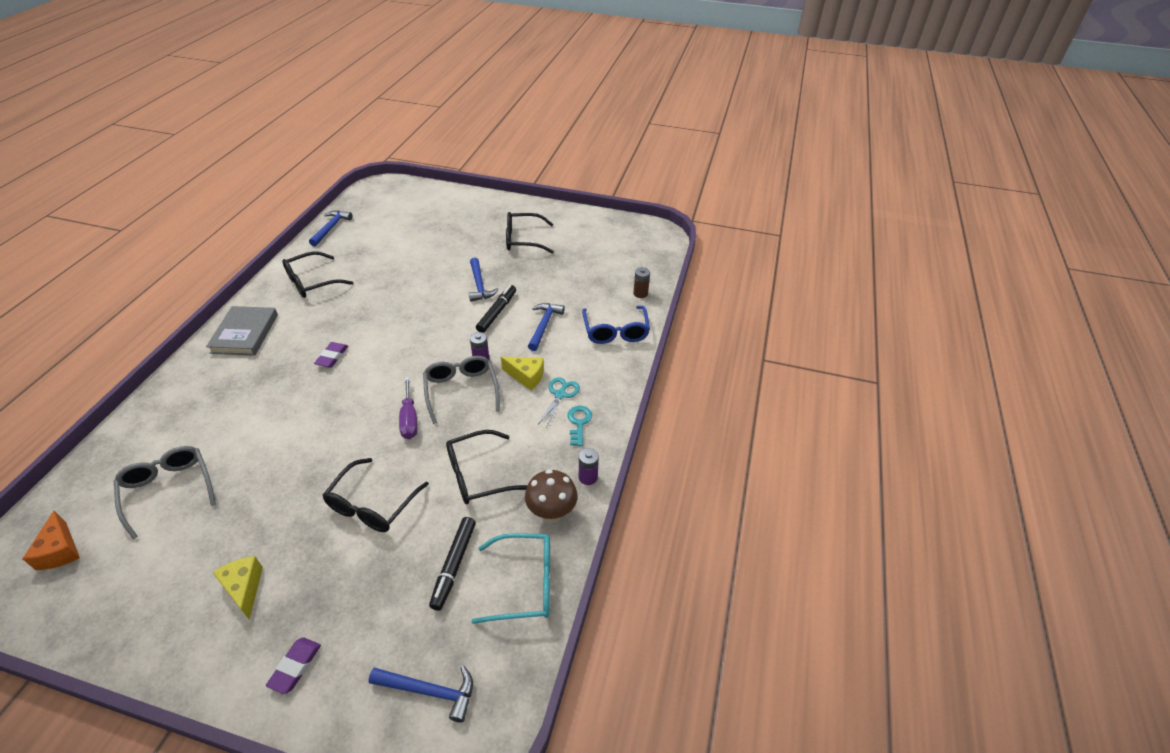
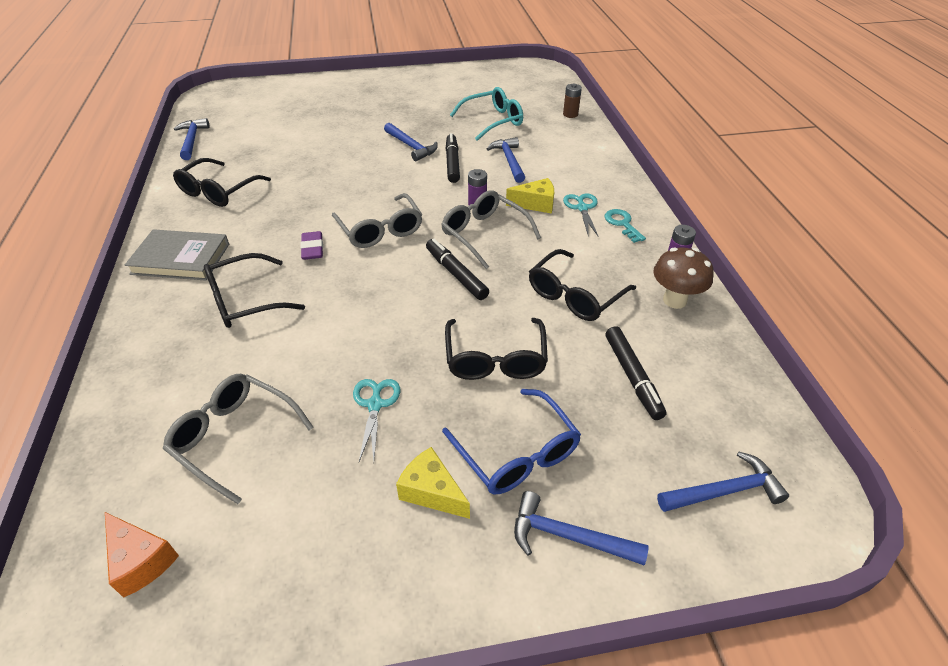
camera: 25 degrees left, 0 degrees up
grey book [206,306,278,356] -> grey book turned 60 degrees counterclockwise [125,229,229,281]
purple eraser [266,638,321,694] -> blue hammer [514,491,649,565]
purple screwdriver [399,377,418,439] -> black marker [426,239,489,300]
turquoise glasses [472,533,550,624] -> turquoise glasses moved to [450,87,523,141]
black glasses [506,212,554,254] -> black glasses moved to [204,253,305,328]
blue glasses [582,306,650,344] -> blue glasses moved to [442,389,581,494]
none -> grey glasses [332,193,422,248]
none -> turquoise scissors [353,379,400,461]

